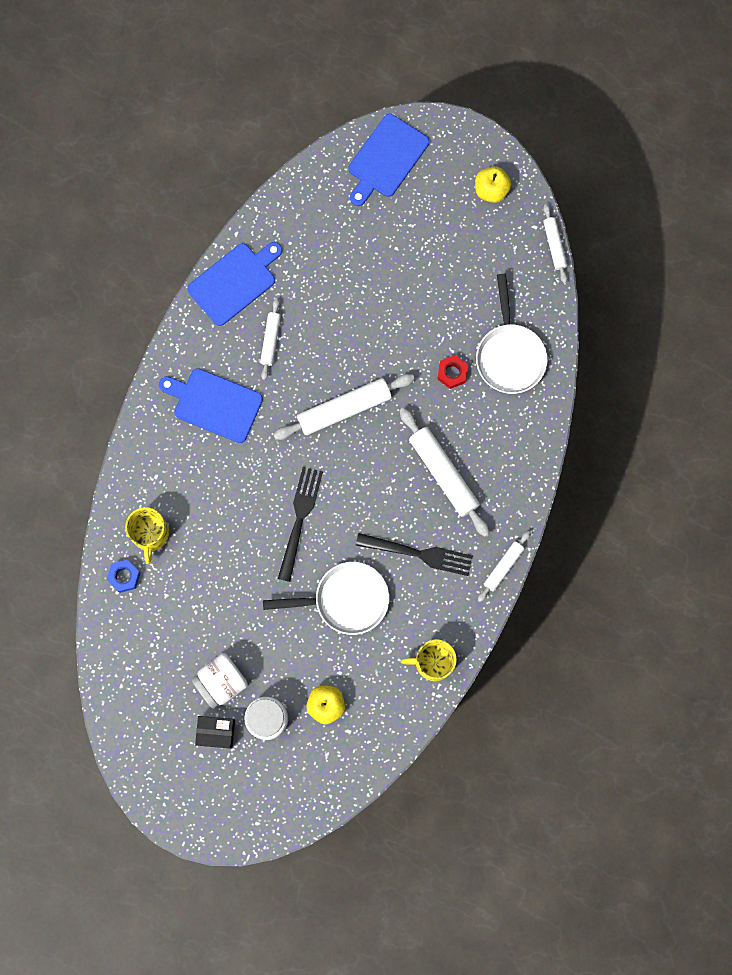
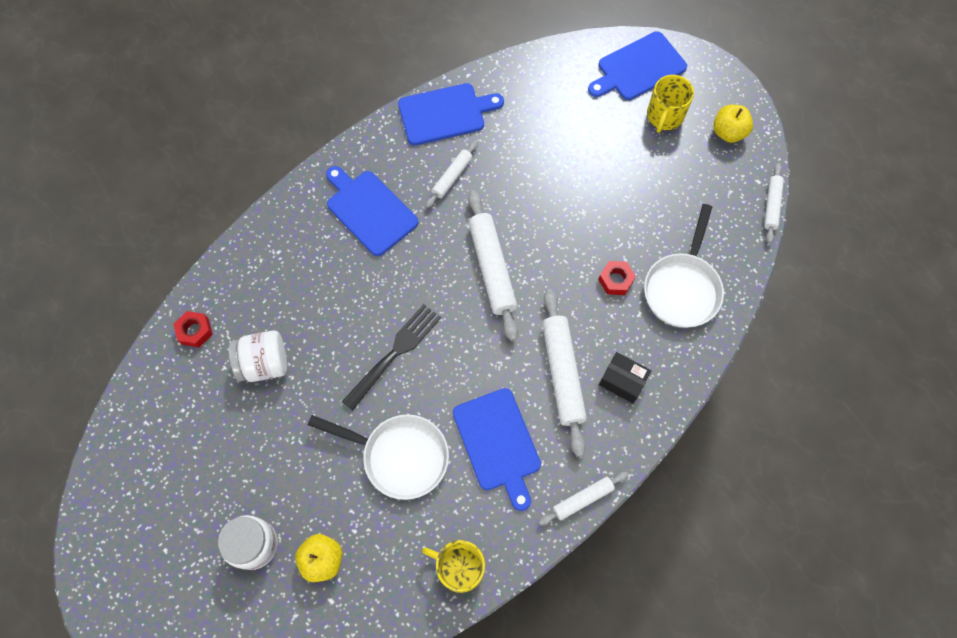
camera: 25 degrees right, 10 degrees down
blue nut [107,560,140,593] -> red nut [173,311,213,348]
yellow mug [125,507,169,564] -> yellow mug moved to [647,75,694,133]
white jar [191,653,248,709] -> white jar moved to [229,330,287,382]
black box [195,716,235,749] -> black box moved to [599,352,651,403]
white rolling pin [273,374,415,440] -> white rolling pin turned 75 degrees clockwise [468,190,518,341]
black fork [356,533,473,576] -> blue cutting board [453,388,541,511]

